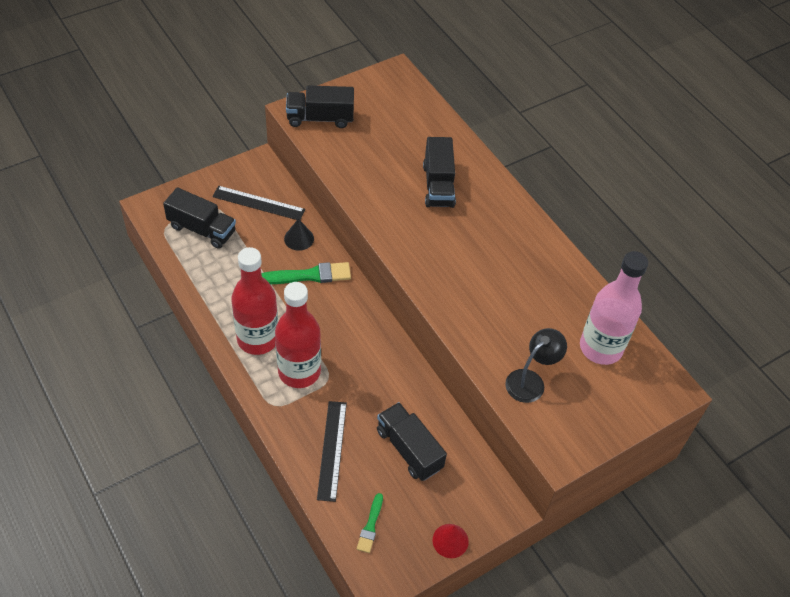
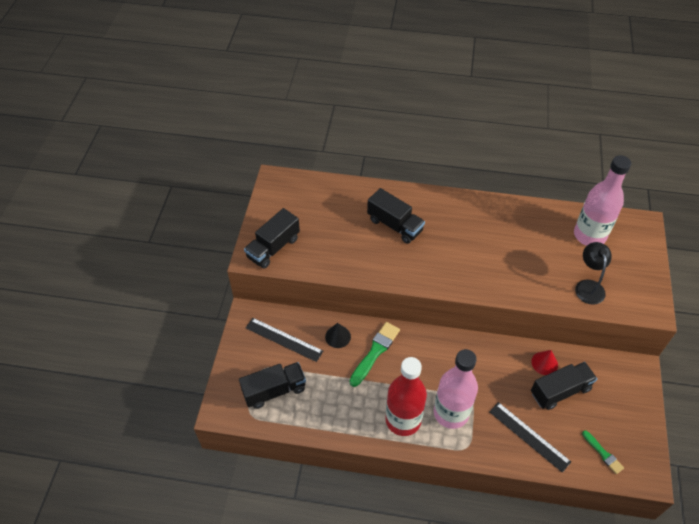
camera: 45 degrees left, 0 degrees up
black ruler [212,186,305,220] -> black ruler turned 60 degrees clockwise [246,318,323,362]
red bottle [275,282,321,388] -> pink bottle [434,349,478,429]
black truck [377,402,447,481] -> black truck turned 150 degrees clockwise [531,362,597,410]
red cone [433,524,469,558] -> red cone moved to [531,350,558,375]

